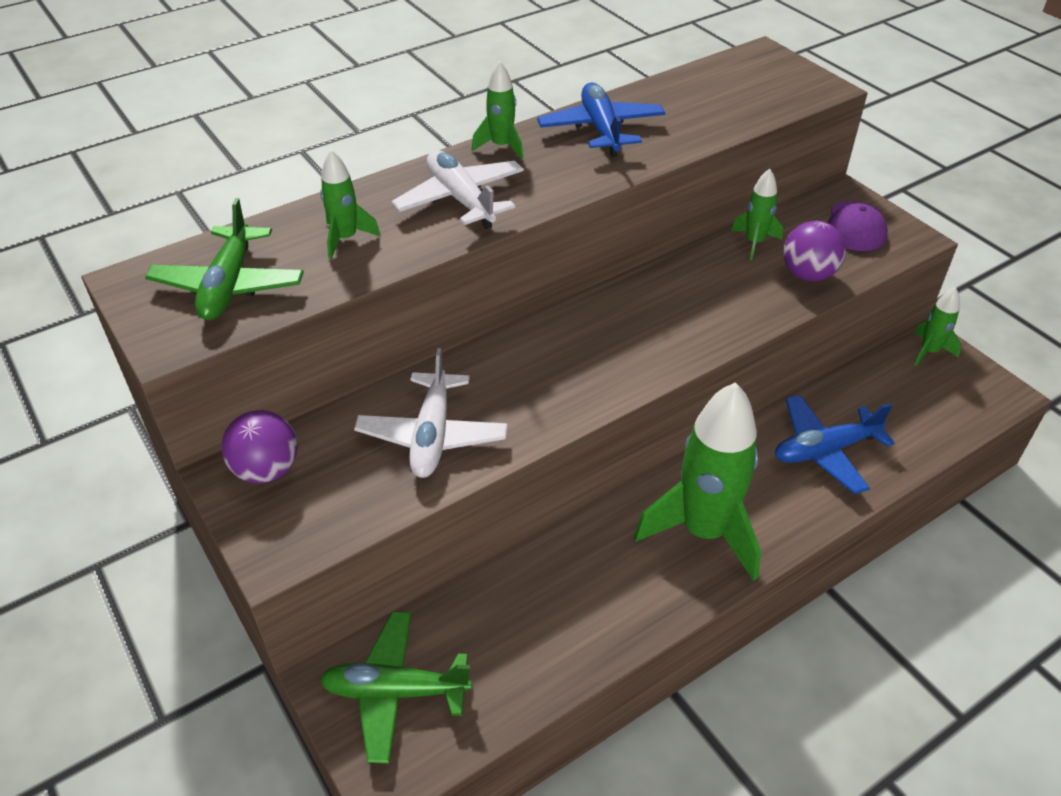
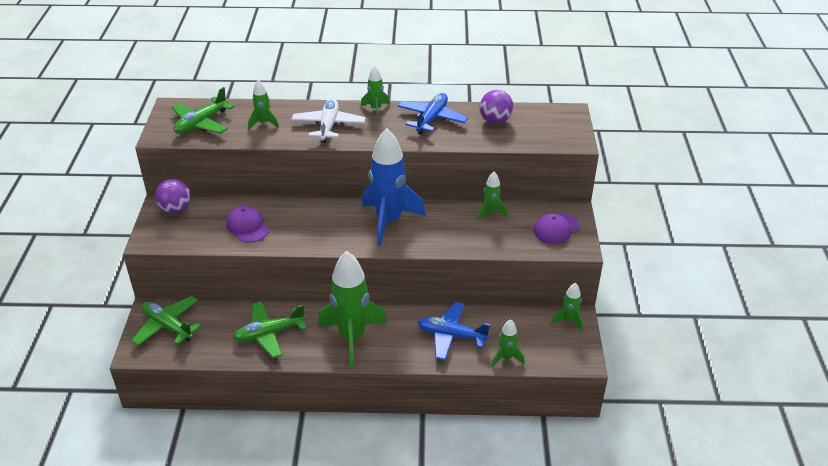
camera: 35 degrees right, 5 degrees down
white plane [354,348,508,478] -> purple cap [226,206,270,243]
purple ball [783,221,846,282] -> purple ball moved to [480,90,513,124]
none -> green plane [233,301,306,358]
none -> blue rocket [362,128,425,246]
none -> green rocket [492,319,525,367]

